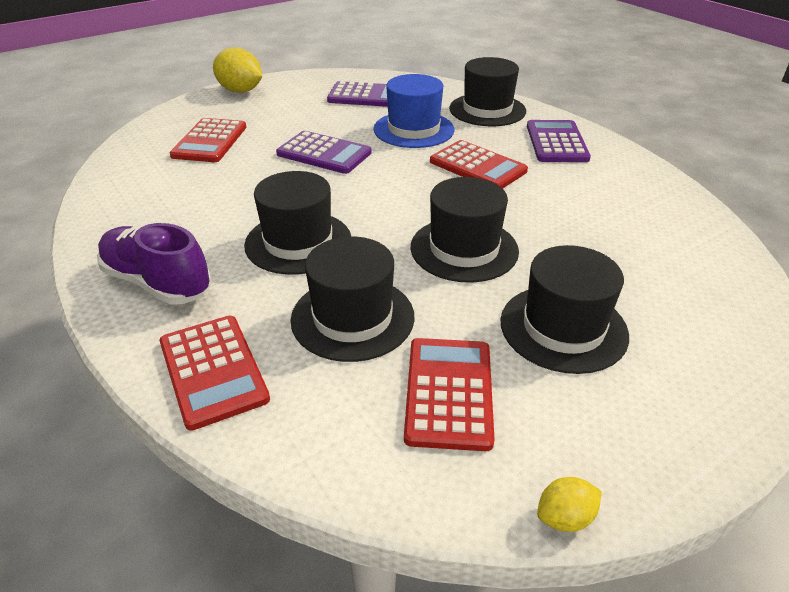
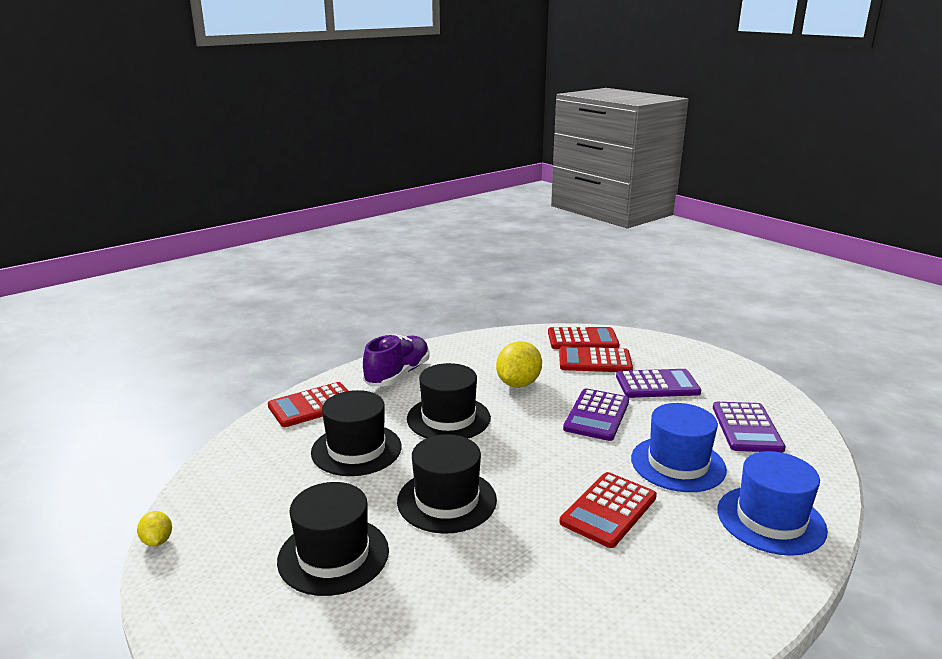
camera: 85 degrees right, 15 degrees down
yellow lemon [213,47,262,93] -> yellow lemon moved to [496,341,542,388]
red calculator [404,338,495,451] -> red calculator moved to [548,327,619,349]
black hat [449,57,526,126] -> blue hat [718,451,828,556]
purple calculator [527,120,591,162] -> purple calculator moved to [616,369,701,398]

